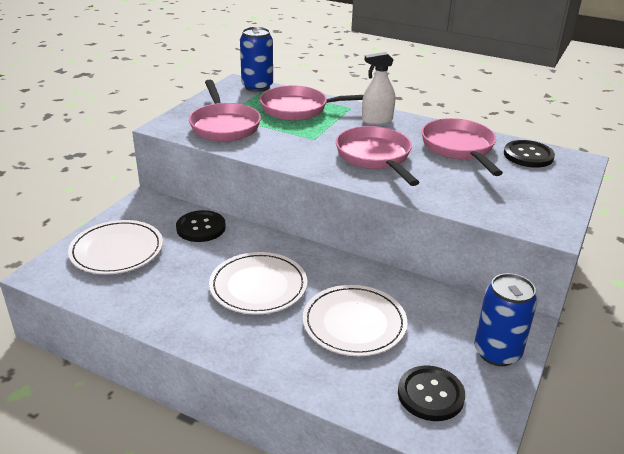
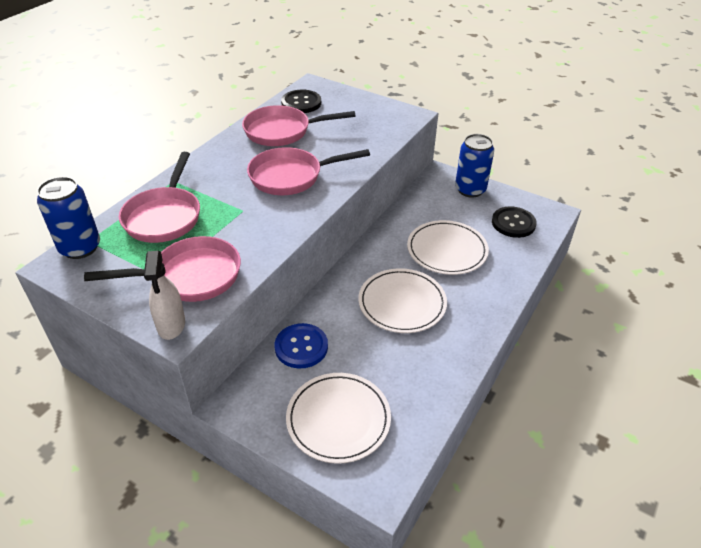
camera: 85 degrees left, 10 degrees up
black button [176,210,226,242] -> blue button [275,323,328,369]
white spray bottle [362,52,395,125] -> white spray bottle moved to [144,251,185,340]

